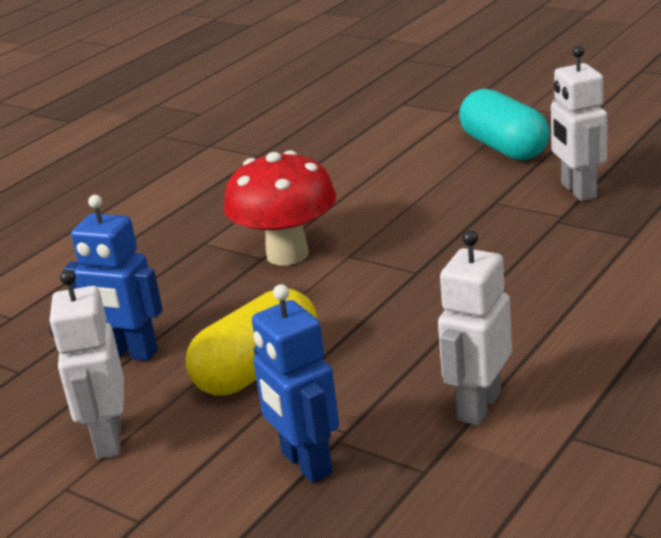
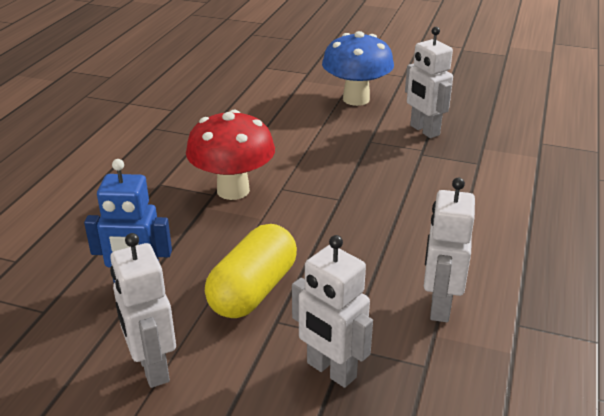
camera: 20 degrees left, 5 degrees up
blue robot [252,284,339,483] -> white robot [292,235,373,388]
turquoise capsule [459,89,550,161] -> blue mushroom [322,31,394,106]

